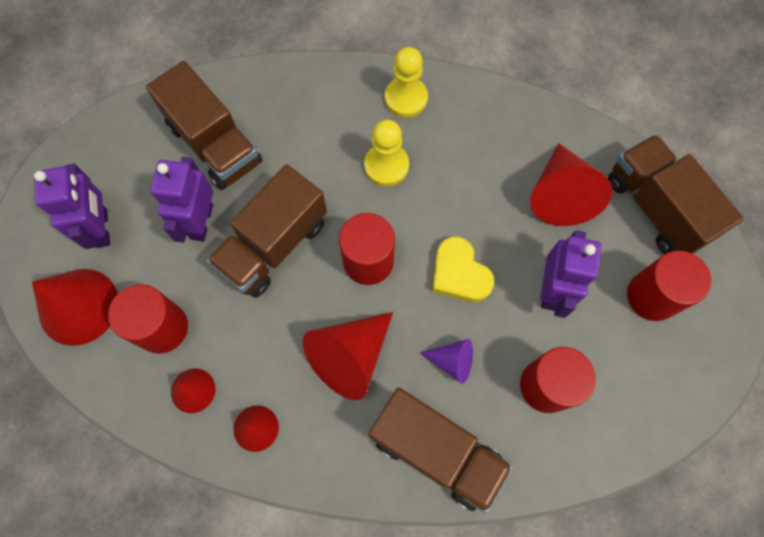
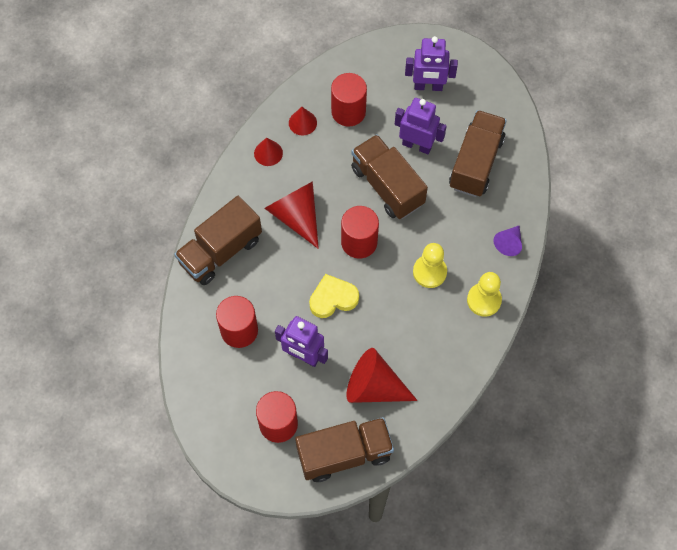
camera: 105 degrees right, 5 degrees down
red cone [32,269,117,346] -> none
brown truck [146,61,262,190] -> brown truck turned 135 degrees clockwise [449,110,507,197]
purple cone [420,339,473,384] -> purple cone moved to [493,226,522,256]

